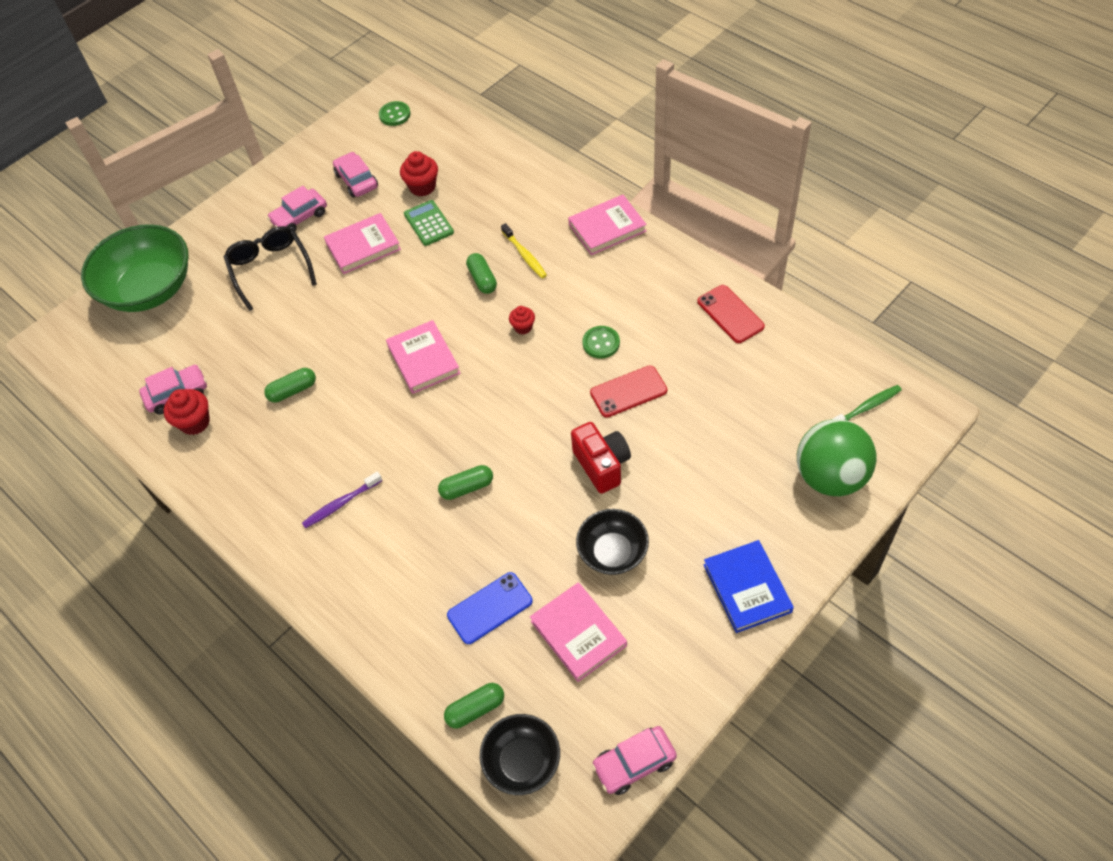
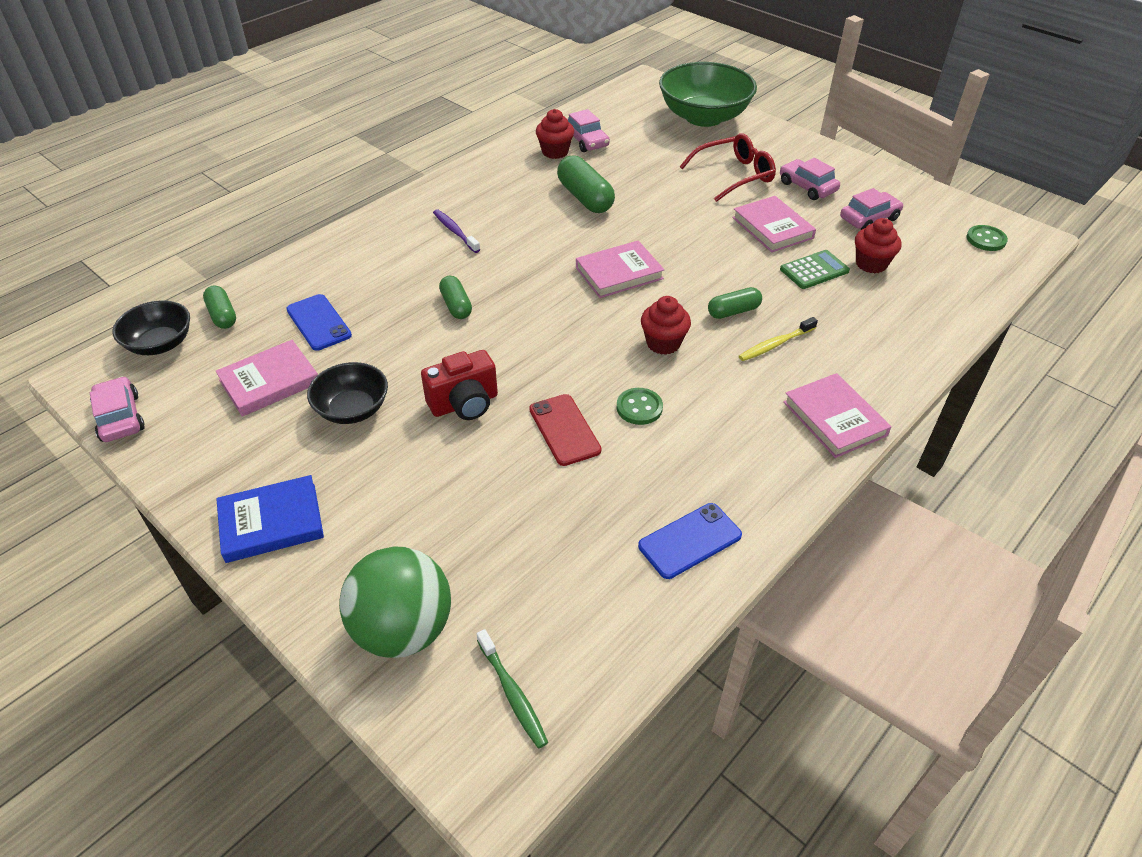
camera: 85 degrees right, 10 degrees down
black glasses [224,226,317,311] -> red glasses [680,133,776,202]
green capsule [264,368,316,402] -> green capsule [557,155,615,213], size x1.65
red cupcake [509,306,535,334] -> red cupcake [641,296,691,355], size x1.61
red phone [697,285,765,343] -> blue phone [638,503,742,579]

